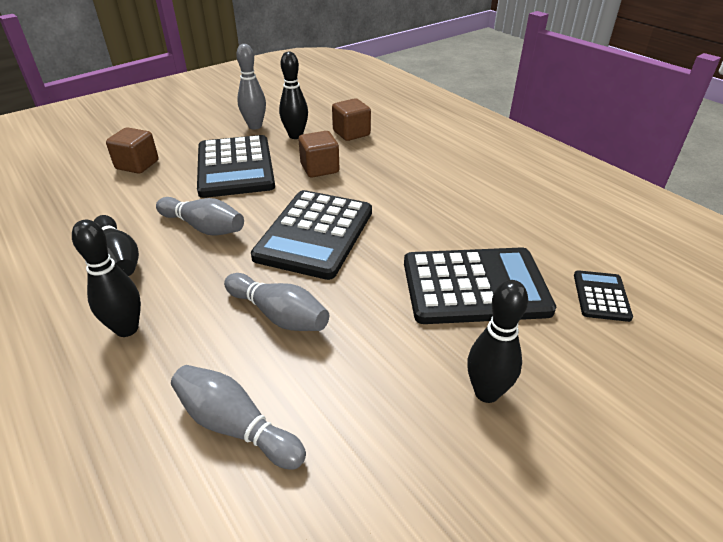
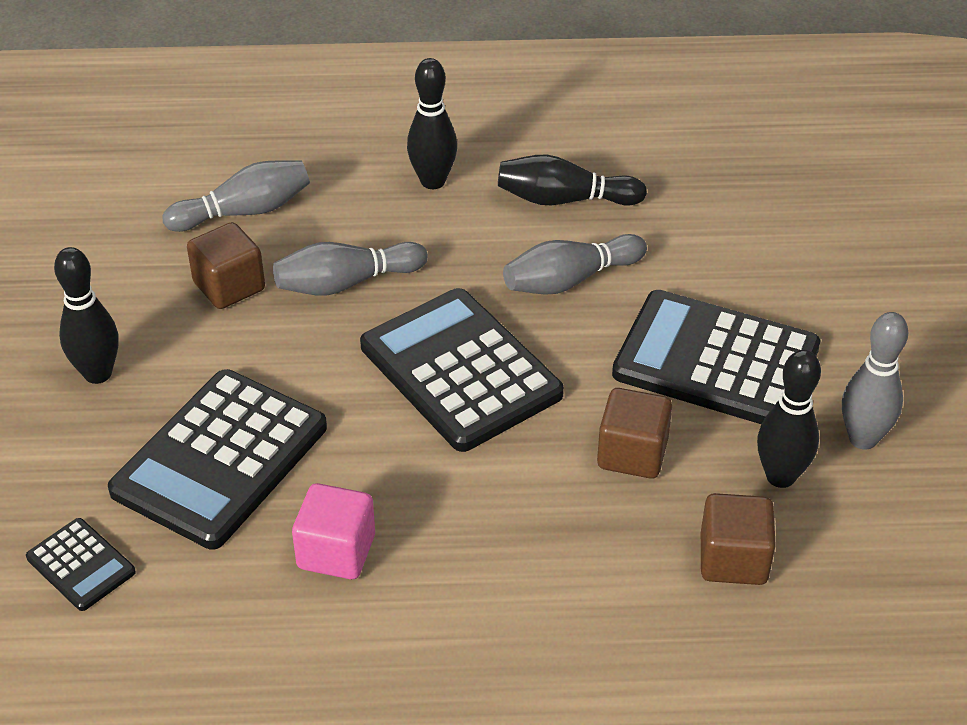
camera: 125 degrees right, 5 degrees up
brown cube [106,127,158,174] -> brown cube moved to [187,222,265,309]
none -> pink cube [292,483,375,579]

